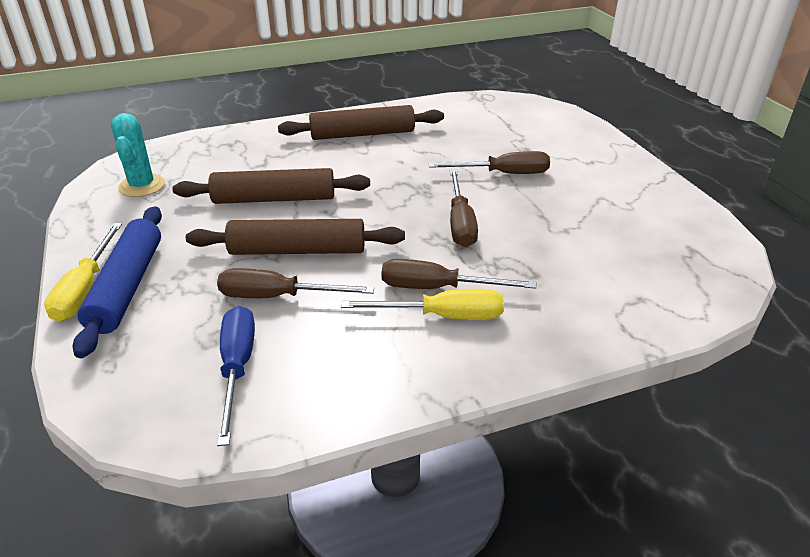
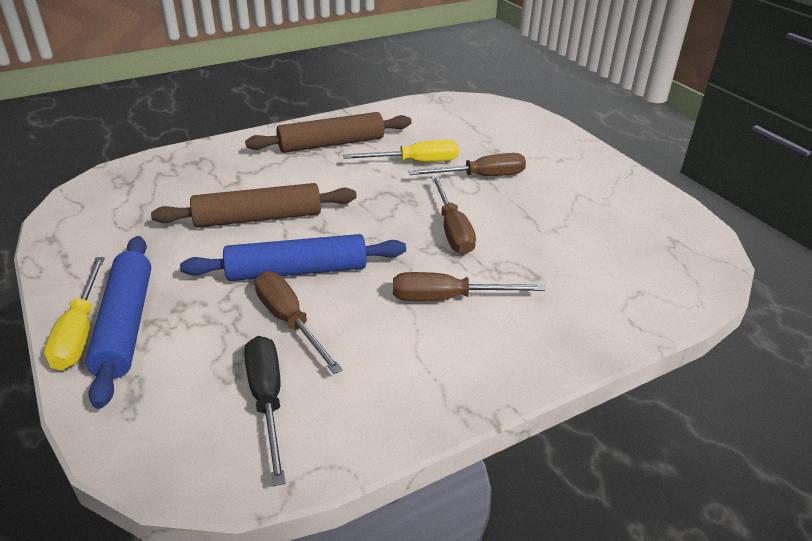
camera: 10 degrees left, 0 degrees up
turquoise cactus [111,113,165,197] -> none
brown rolling pin [186,219,405,255] -> blue rolling pin [180,234,406,281]
brown screwdriver [217,268,374,298] -> brown screwdriver turned 60 degrees clockwise [254,271,343,374]
blue screwdriver [217,306,255,446] -> black screwdriver [244,336,286,486]
yellow screwdriver [341,289,504,320] -> yellow screwdriver moved to [343,140,459,162]

